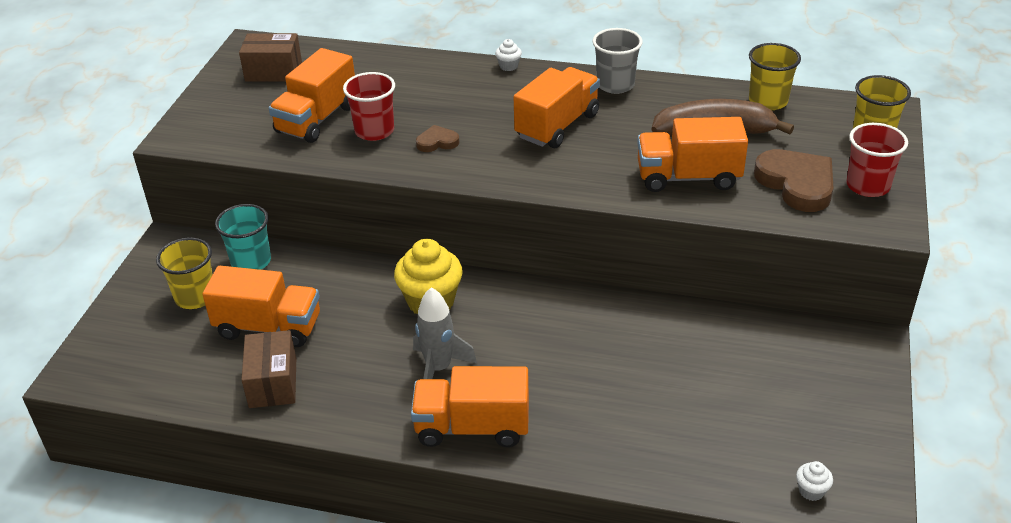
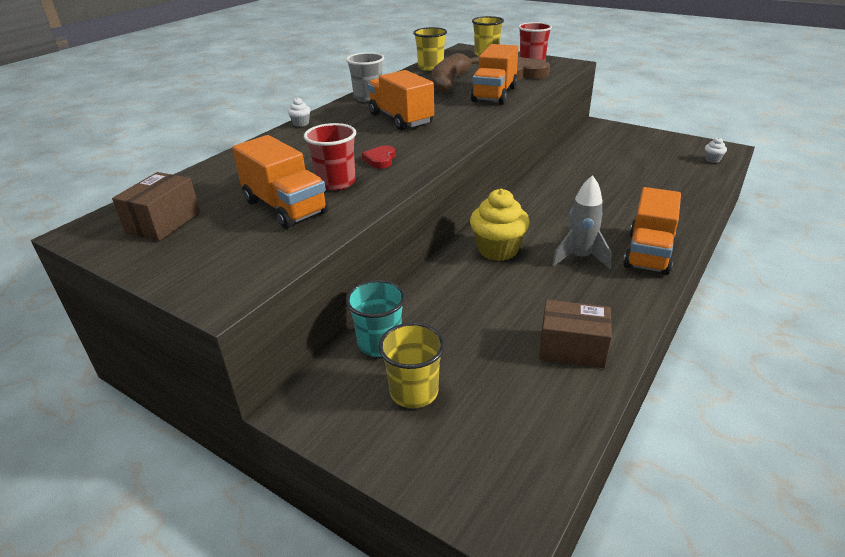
camera: 70 degrees left, 5 degrees down
orange truck [202,266,320,347] -> none
brown heart [416,125,459,152] -> red heart [362,145,395,169]

